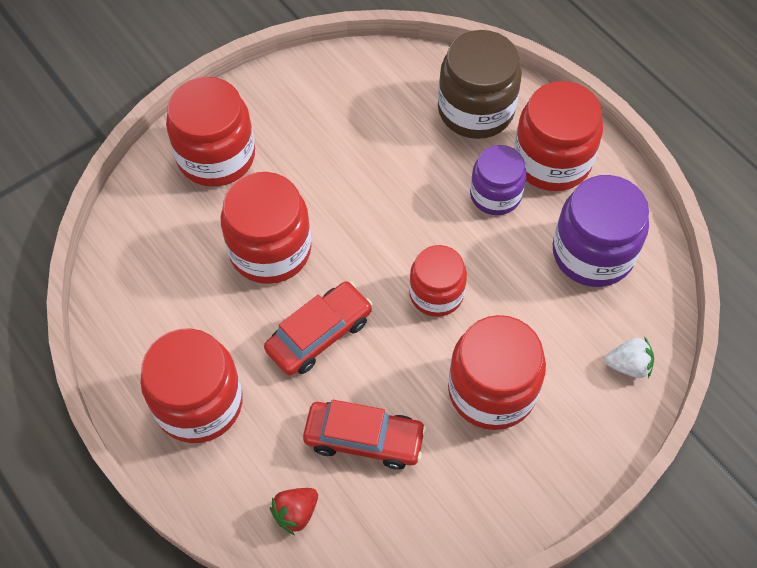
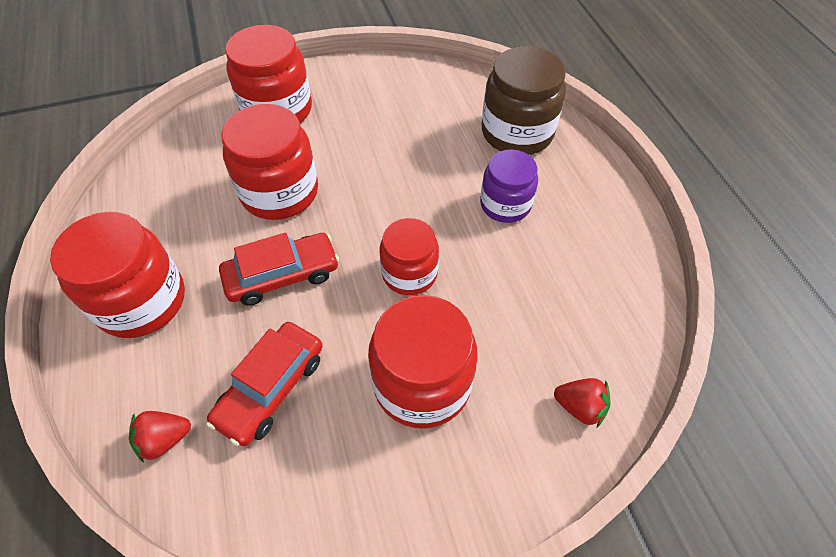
camera: 20 degrees right, 5 degrees down
red car [303,400,427,470] -> red car turned 90 degrees clockwise [206,322,323,446]
red jar [514,81,603,191] -> none
purple jar [553,175,649,287] -> none
white strawberry [605,337,654,378] -> red strawberry [554,378,611,427]

